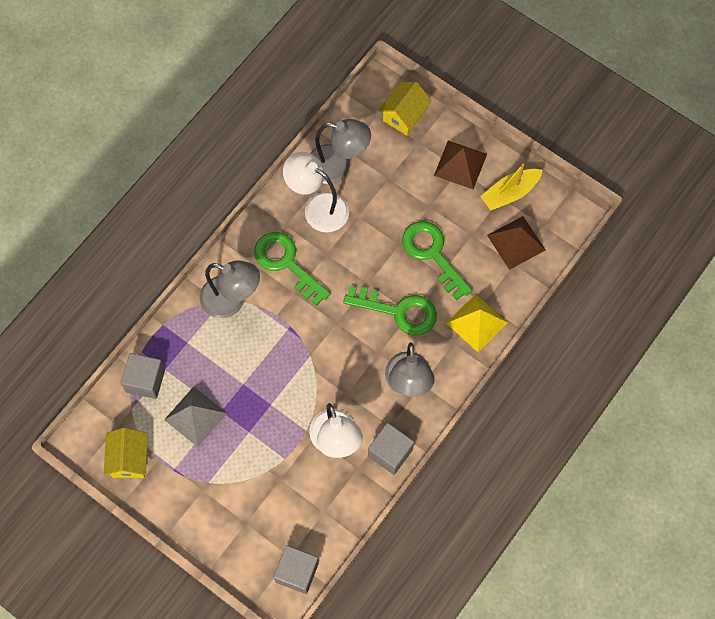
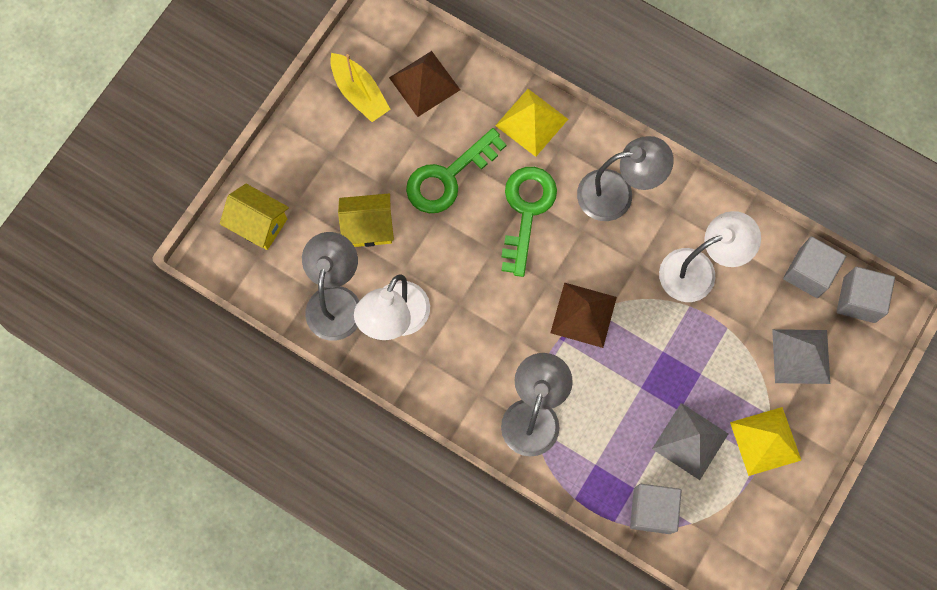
camera: 95 degrees left, 5 degrees up
yellow house [104,428,148,478] -> yellow house moved to [338,194,394,247]
green key [254,232,331,306] -> none
grey cube [368,423,414,475] -> grey cube moved to [783,236,846,298]
brown pyramid [434,141,487,189] -> brown pyramid moved to [550,282,617,348]
none -> yellow pyramid [730,407,801,476]
none -> grey pyramid [772,329,830,384]

